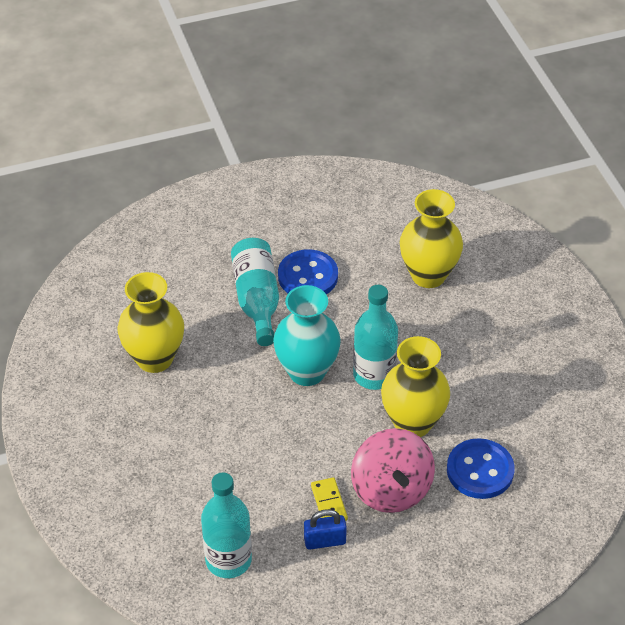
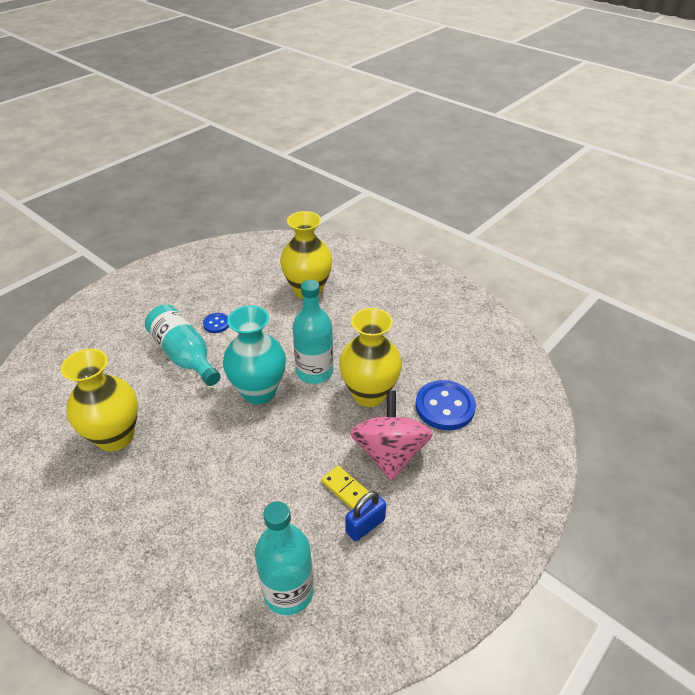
camera: 30 degrees left, 5 degrees down
blue button [278,249,338,294] -> blue button [203,313,229,333], size x0.52
pink spinning top [351,428,435,513] -> pink spinning top turned 135 degrees counterclockwise [350,390,433,481]

